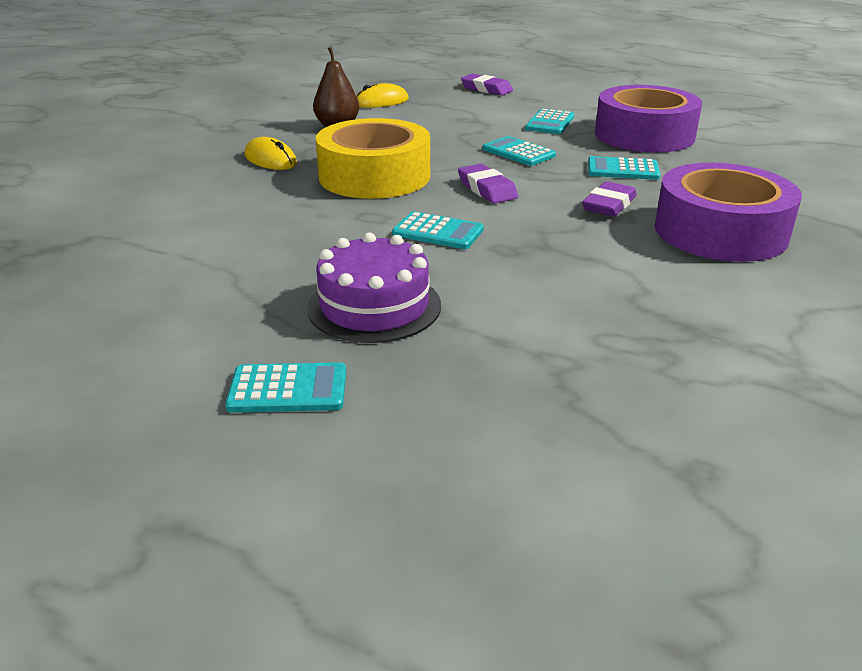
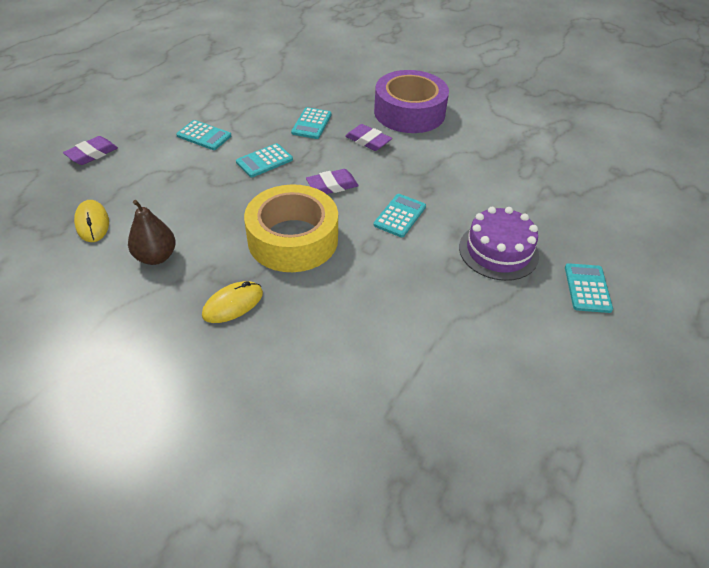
camera: 85 degrees left, 15 degrees up
purple tape [595,85,702,153] -> none

